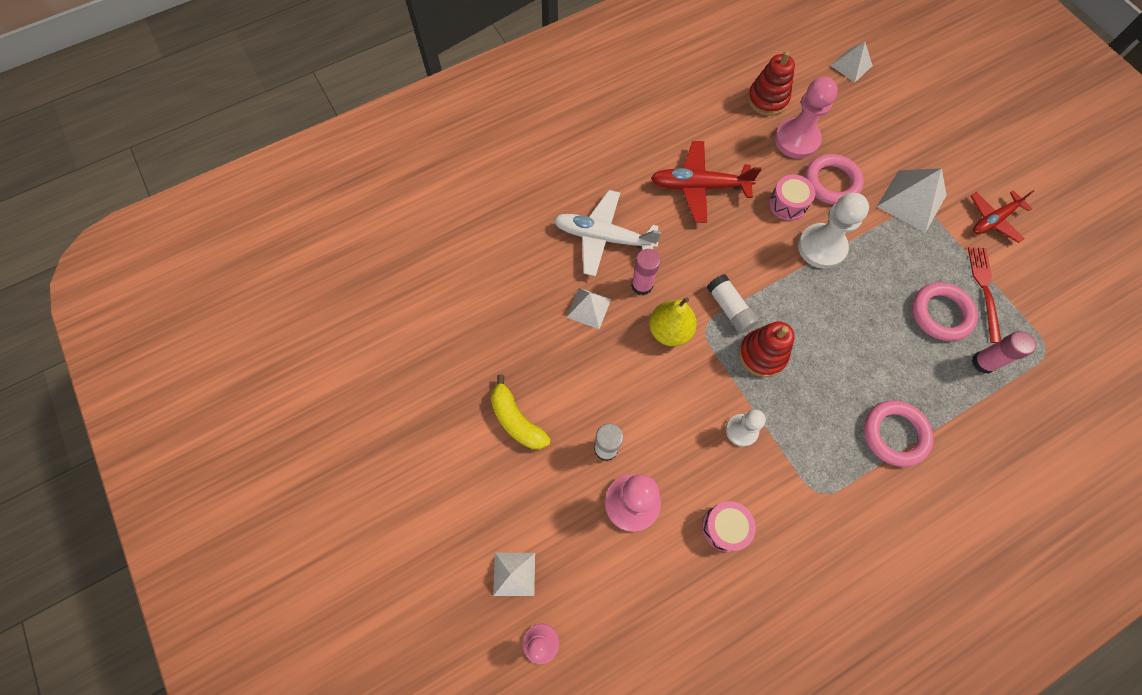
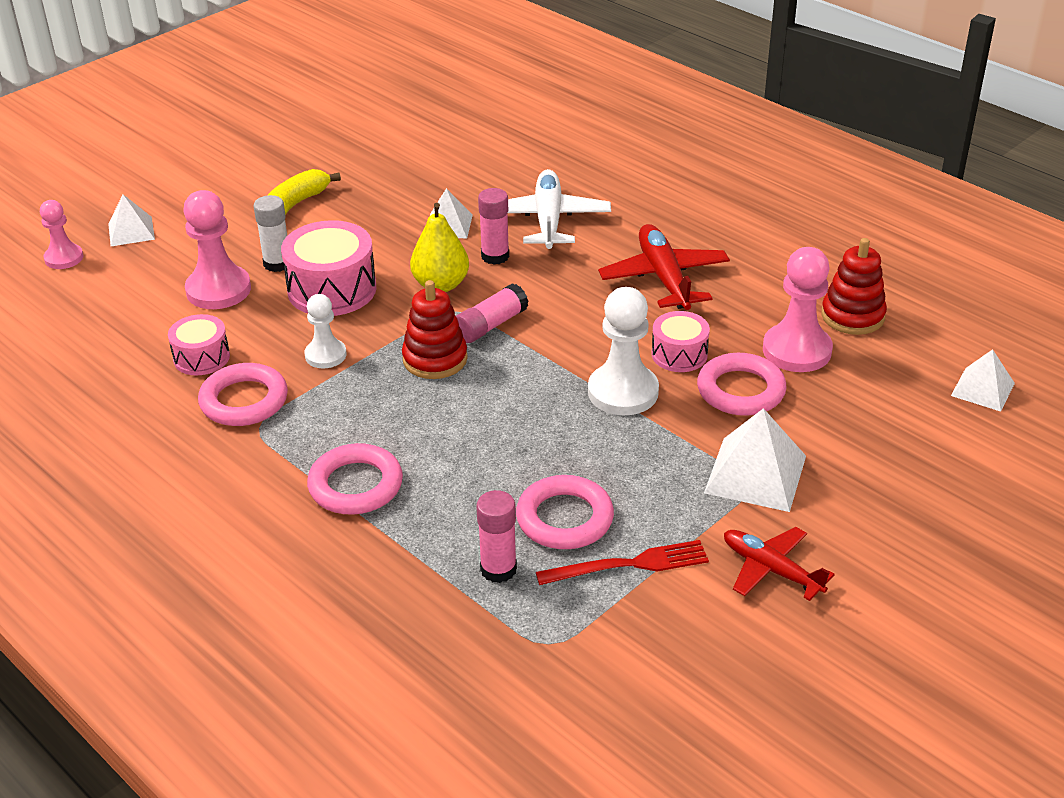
camera: 75 degrees right, 30 degrees down
white glue stick [707,274,759,333] -> pink glue stick [456,283,529,343]
none -> pink ring [198,363,288,426]
none -> pink drum [281,220,376,316]

